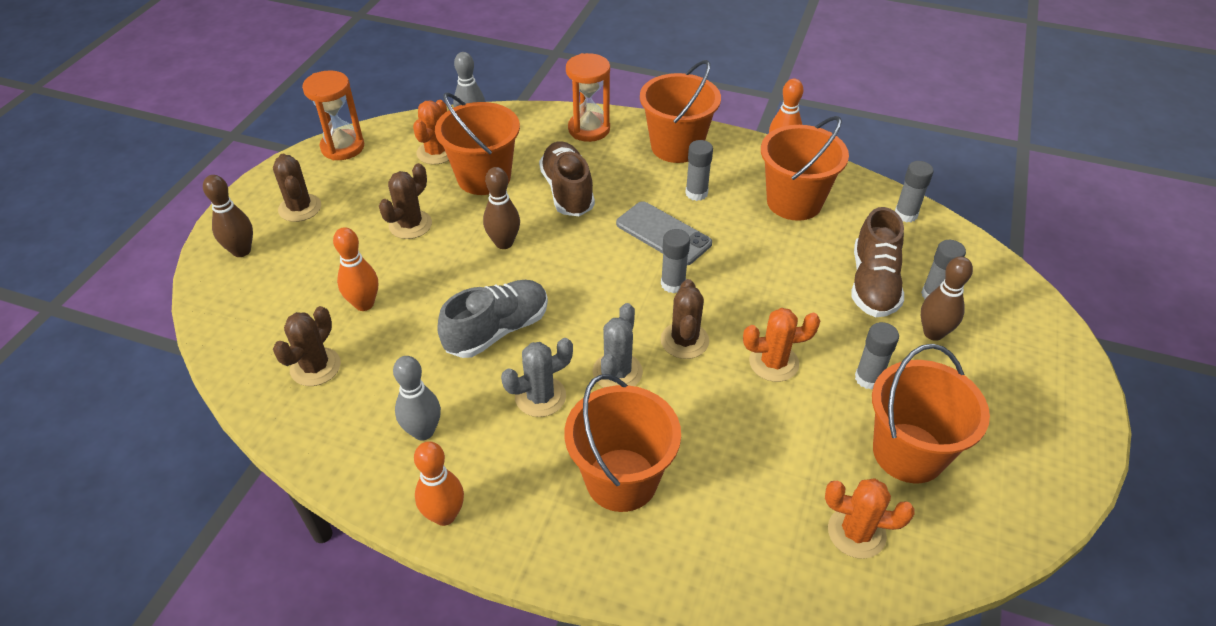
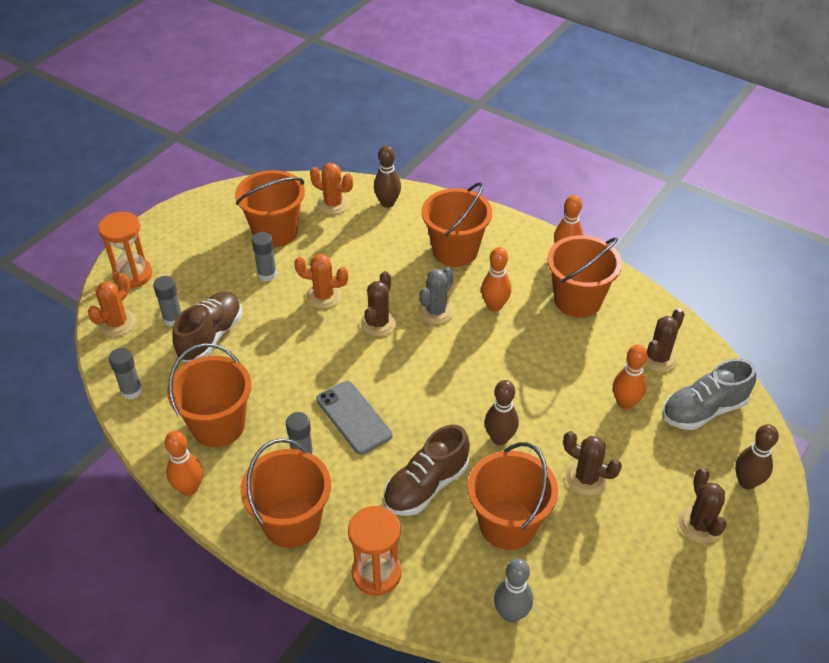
camera: 165 degrees left, 0 degrees up
orange hourglass [302,70,364,160] -> orange hourglass moved to [98,212,152,288]
brown cactus [379,163,432,239] -> brown cactus turned 75 degrees clockwise [563,431,622,496]
grey bowling pin [393,356,441,441] -> orange bucket [547,235,622,317]
orange cactus [413,100,449,165] -> orange cactus moved to [88,273,136,337]
grey shoe [437,280,548,358] -> grey shoe moved to [662,358,756,430]
grey cactus [501,338,573,417] -> orange bowling pin [481,247,511,312]
brown shoe [539,141,595,216] -> brown shoe turned 45 degrees clockwise [383,425,470,516]
grey glue stick [661,229,690,293] -> none
brown bowling pin [921,256,973,341] -> brown bowling pin moved to [374,145,401,208]

